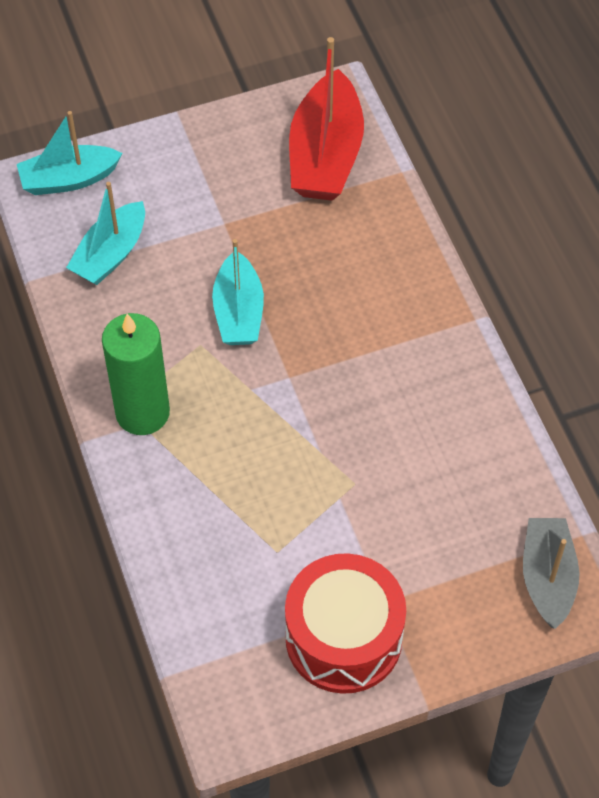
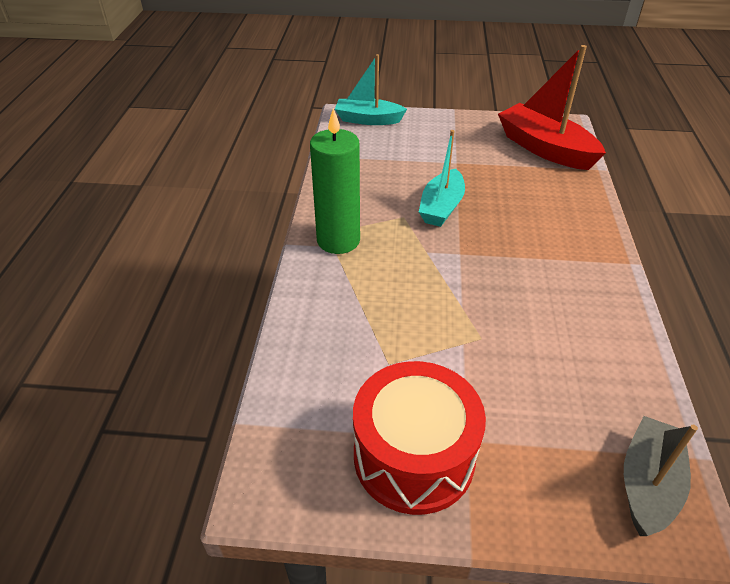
camera: 25 degrees right, 15 degrees down
turquoise boat [66,182,145,285] -> none
red boat [289,37,364,201] -> red boat turned 105 degrees clockwise [498,45,606,170]

